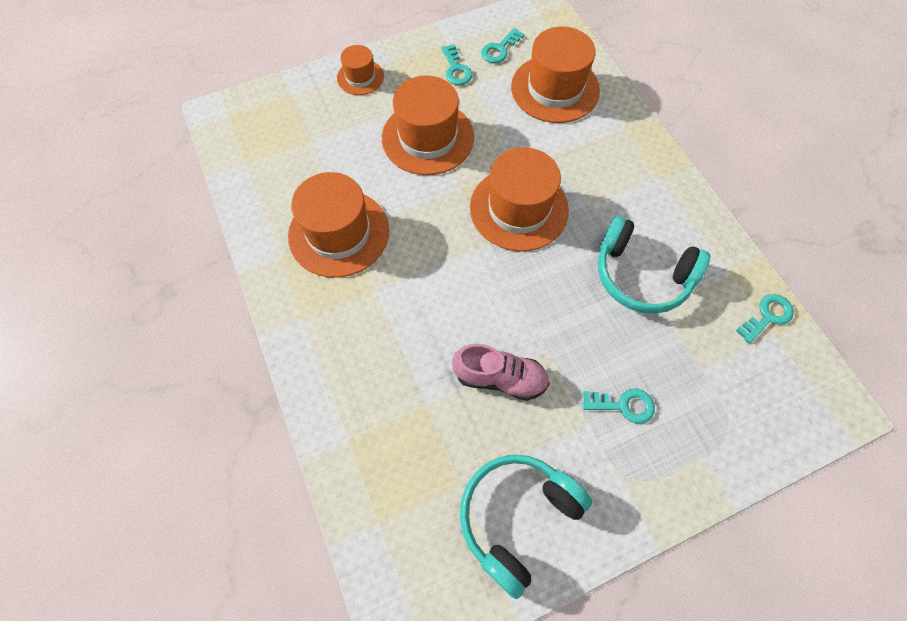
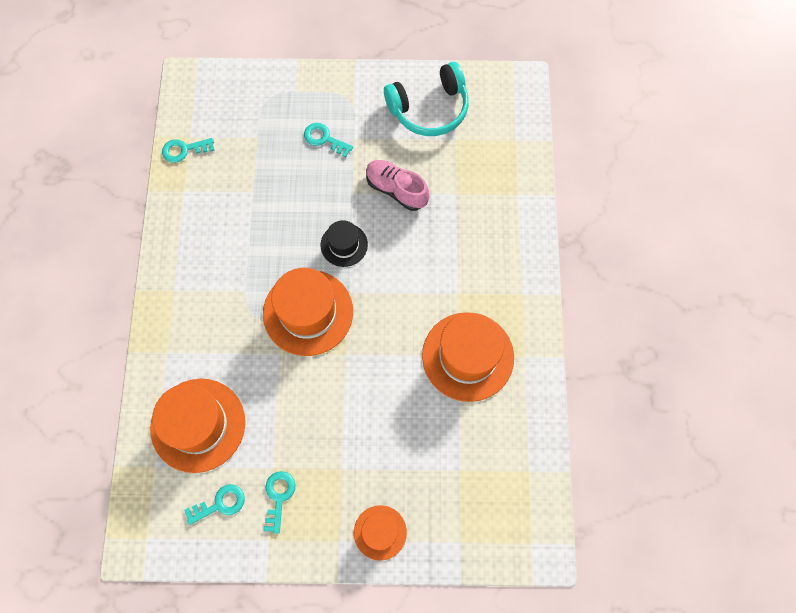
camera: 155 degrees left, 5 degrees up
orange hat [382,76,474,175] -> none
turquoise headphones [598,216,711,314] -> none
none -> black hat [321,220,368,267]

